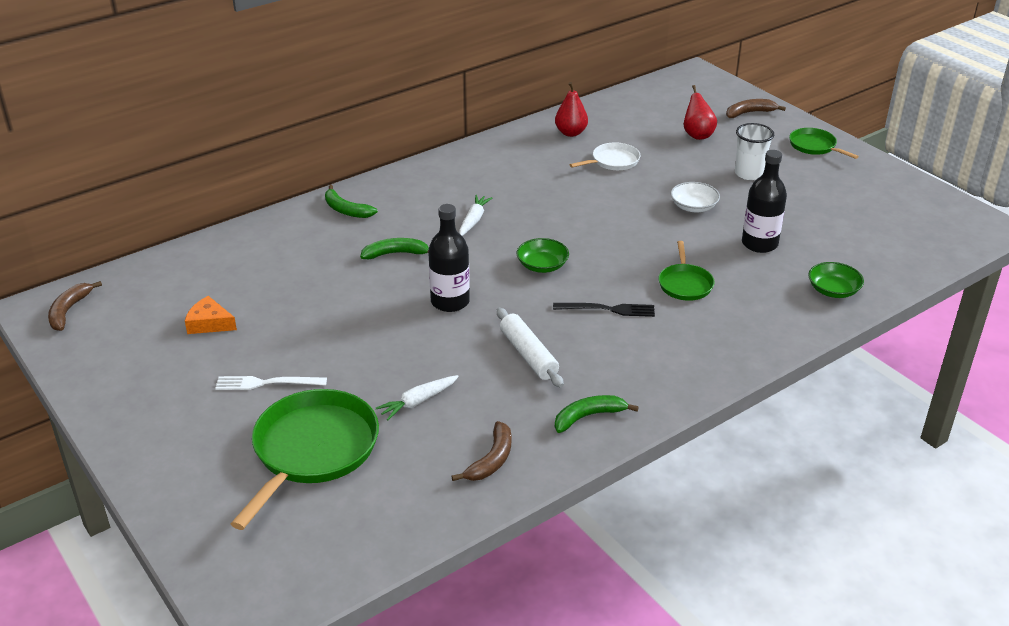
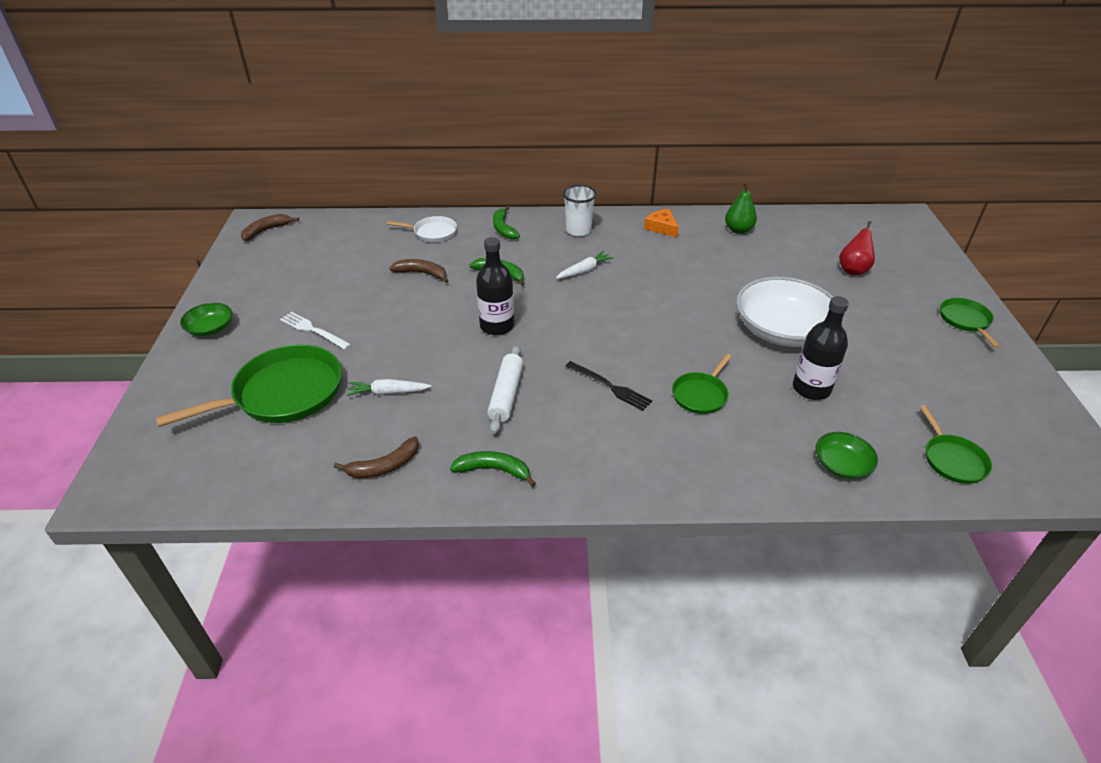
camera: 35 degrees right, 5 degrees up
orange cheese [185,296,237,334] -> orange cheese moved to [644,209,679,237]
green bowl [517,238,569,273] -> green bowl moved to [180,303,232,336]
red pear [555,82,588,137] -> green pear [725,182,757,234]
white pan [570,142,640,170] -> white pan moved to [387,216,457,242]
white bowl [671,182,720,212] -> white bowl [736,277,833,347], size x2.07
brown banana [726,99,786,118] -> brown banana moved to [389,259,448,283]
white cup [735,123,774,180] -> white cup moved to [563,185,597,236]
none -> green pan [920,405,992,484]

